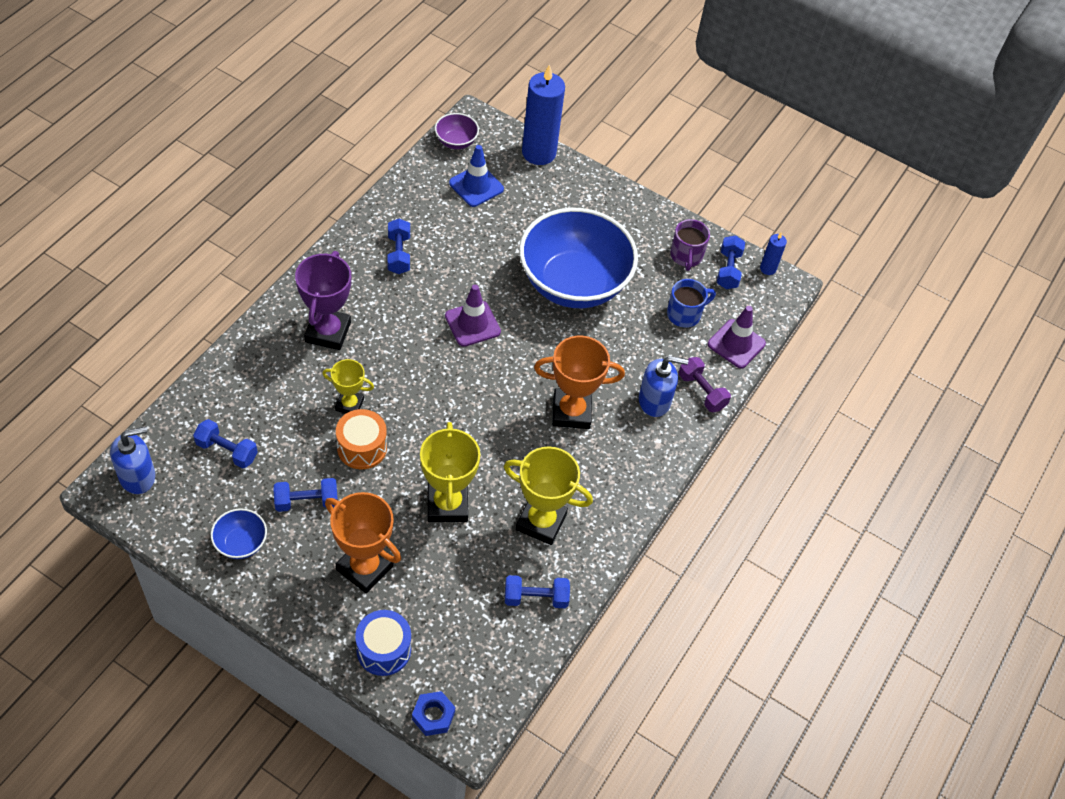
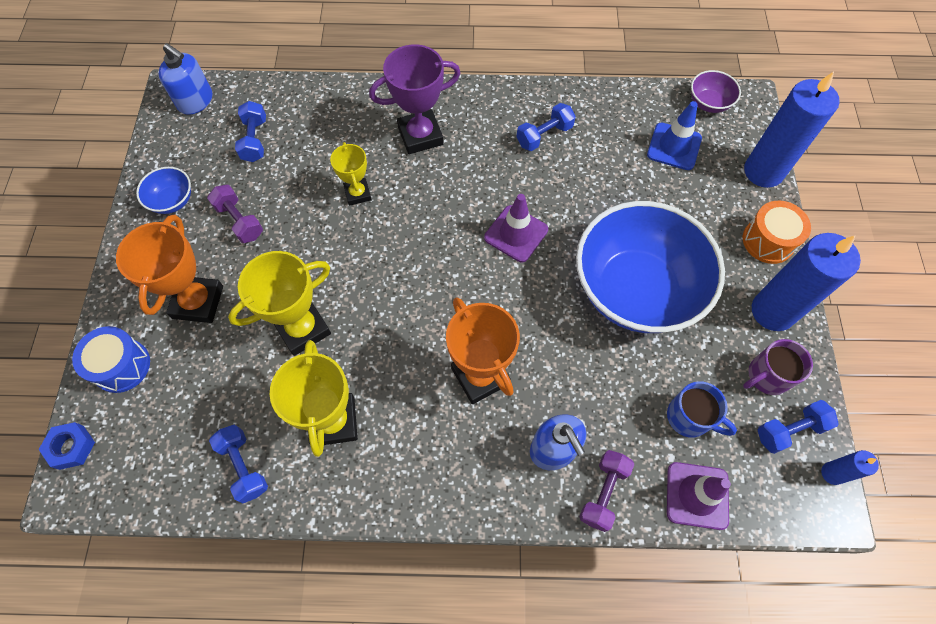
camera: 65 degrees right, 10 degrees up
blue dumbbell [274,478,338,512] -> purple dumbbell [207,185,263,243]
orange drum [336,409,387,469] -> orange drum moved to [743,201,811,264]
none -> blue candle [752,233,861,331]

